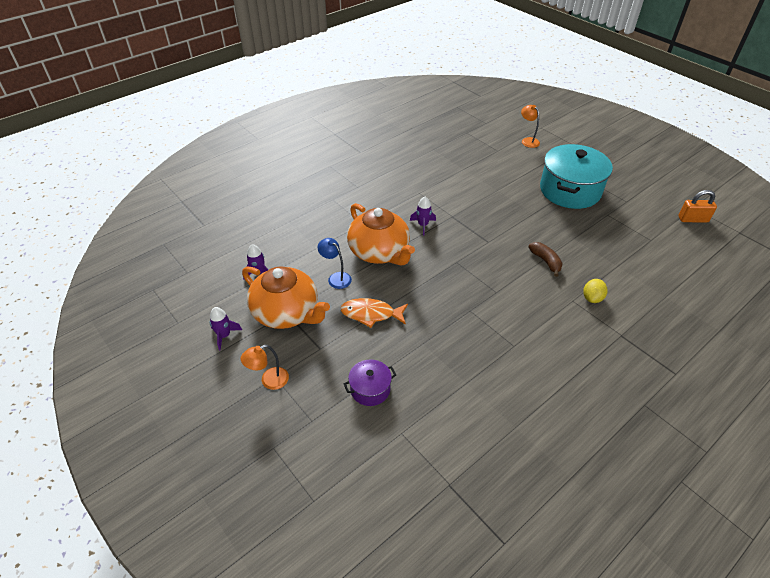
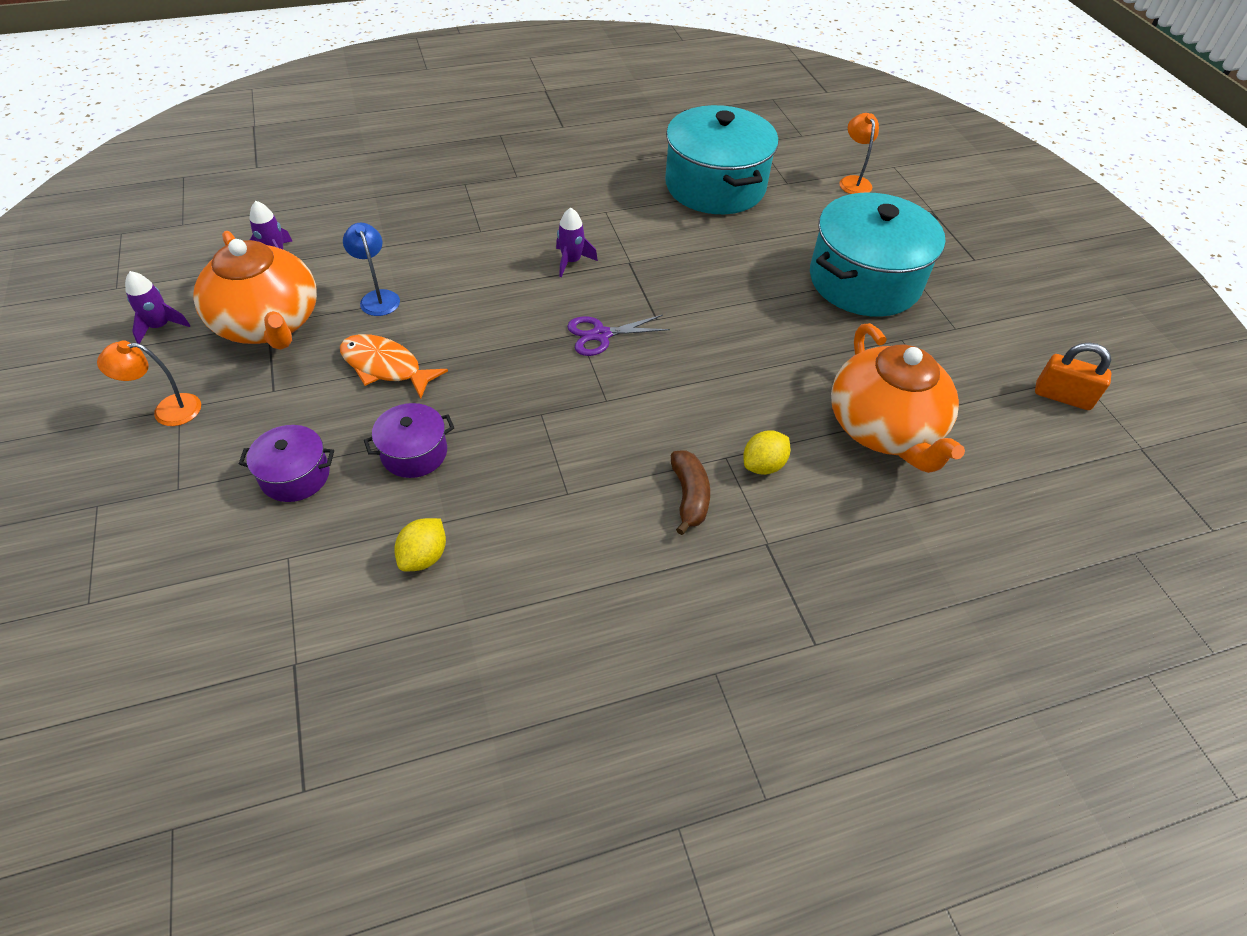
camera: 20 degrees right, 5 degrees up
orange teapot [347,203,415,266] -> orange teapot moved to [831,323,965,473]
brown banana [528,242,562,277] -> brown banana moved to [671,450,710,535]
none -> purple pot [364,403,454,478]
none -> yellow lemon [394,518,446,572]
none -> purple scissors [567,315,670,356]
none -> turquoise pot [665,105,779,214]

